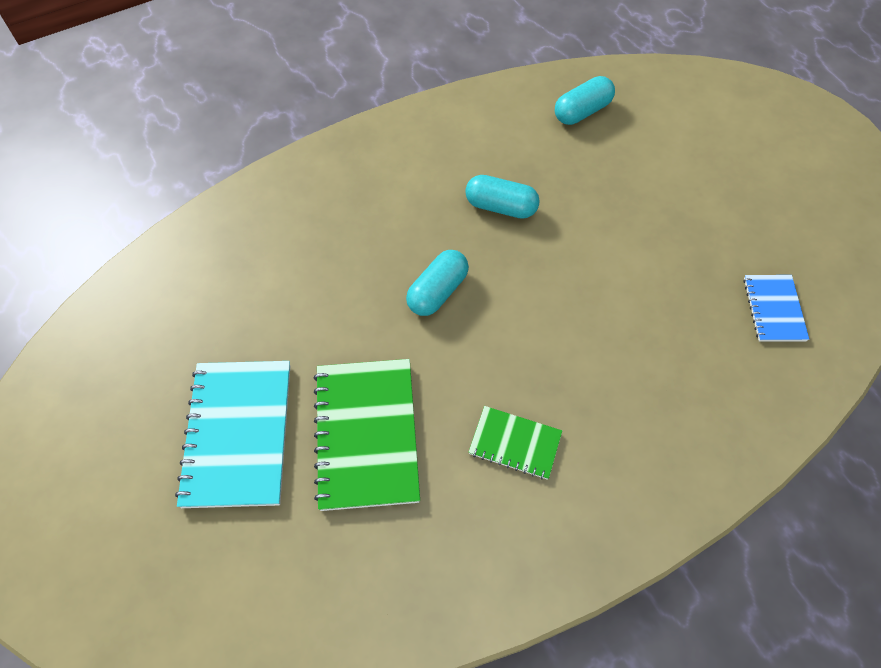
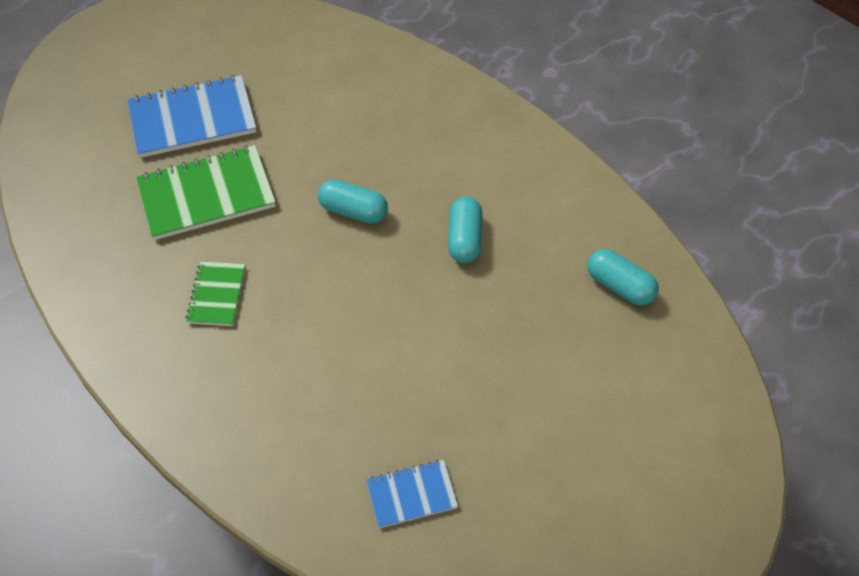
camera: 75 degrees right, 5 degrees down
turquoise notebook [175,361,290,508] -> blue notebook [127,75,256,158]

